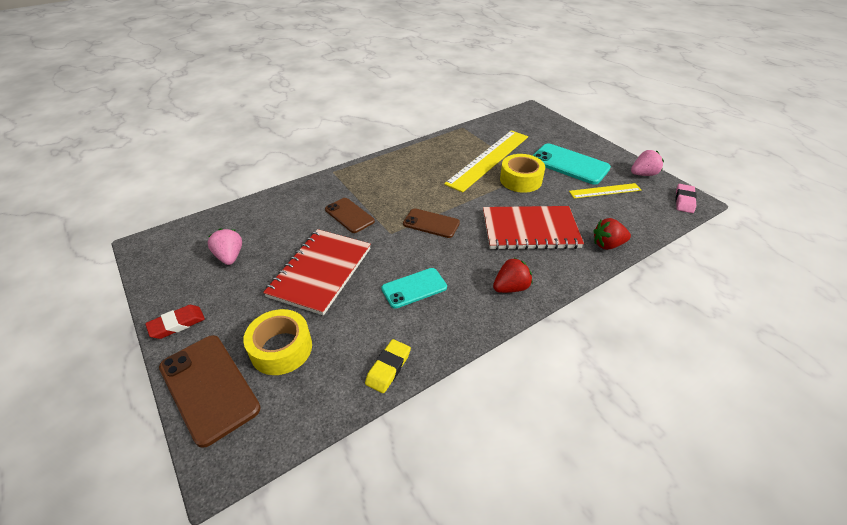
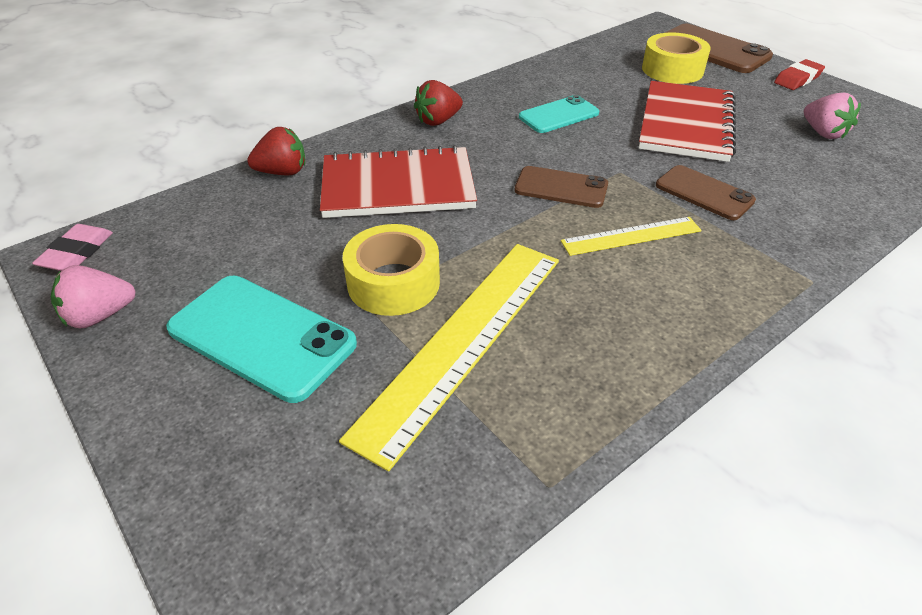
camera: 175 degrees right, 0 degrees up
yellow eraser [365,339,411,393] -> none
yellow ruler [569,183,641,198] -> yellow ruler moved to [561,217,702,256]

